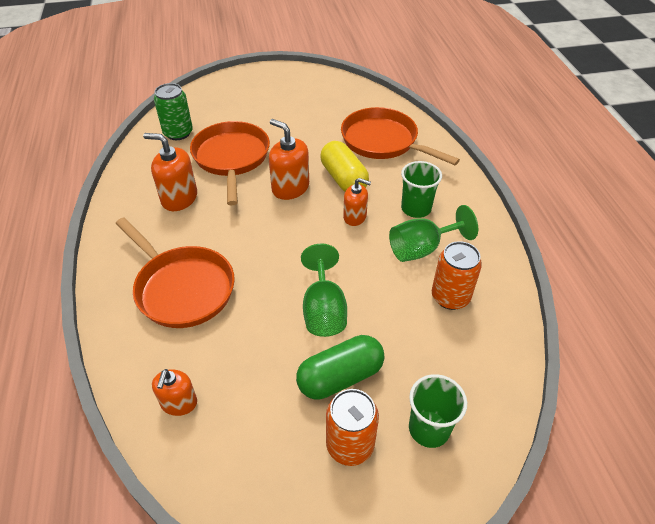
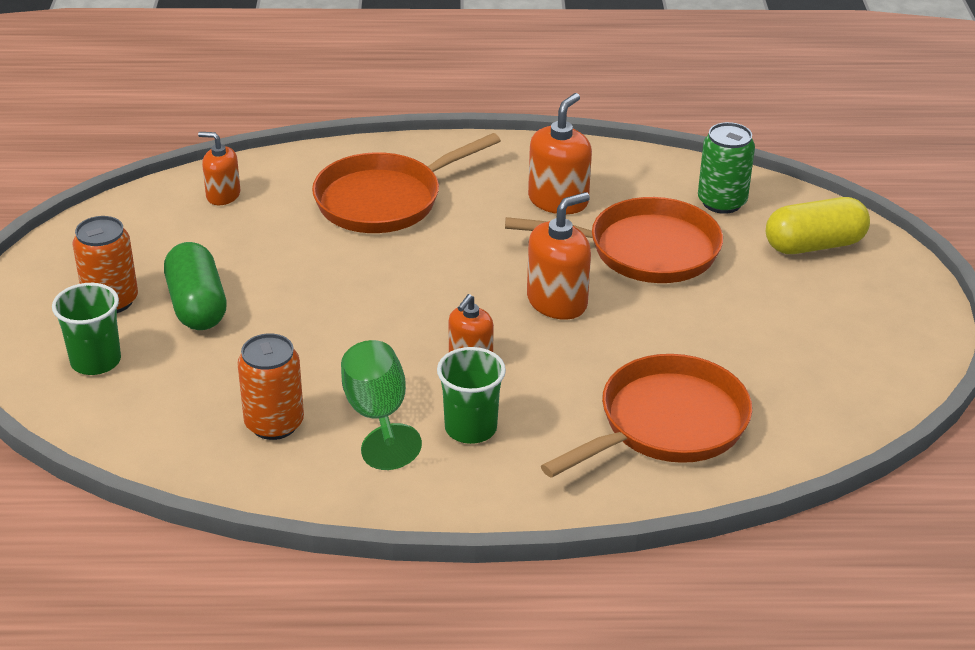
camera: 100 degrees right, 10 degrees down
green goblet [301,244,347,337] -> none
yellow capsule [320,141,369,192] -> yellow capsule moved to [766,197,870,254]

